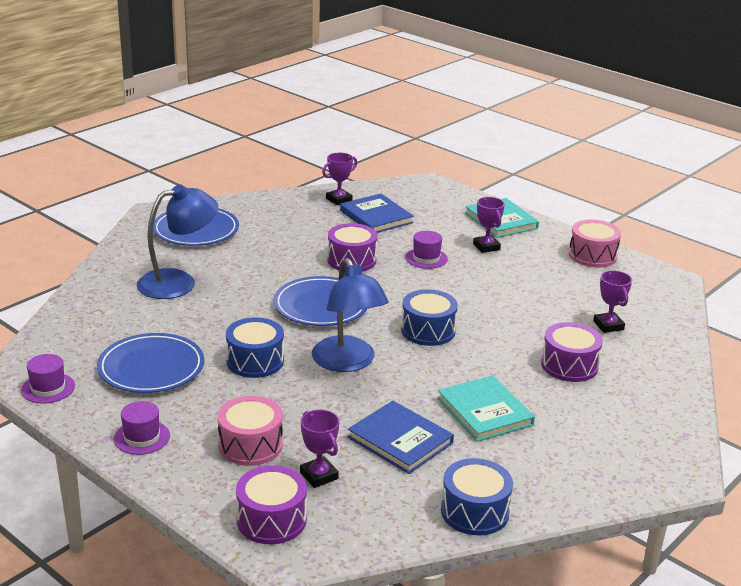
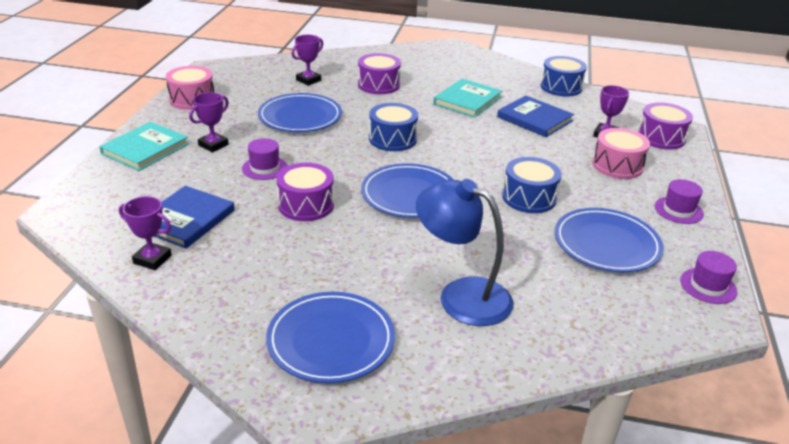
camera: 120 degrees left, 5 degrees up
blue lamp [312,258,389,372] -> none
blue book [348,401,454,474] -> blue book turned 60 degrees counterclockwise [497,95,574,137]
none -> blue plate [258,93,342,132]

